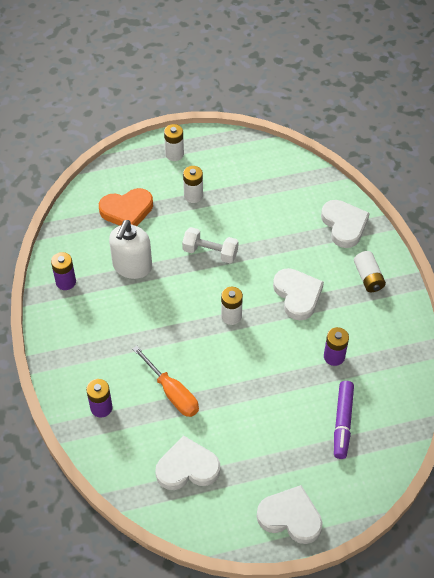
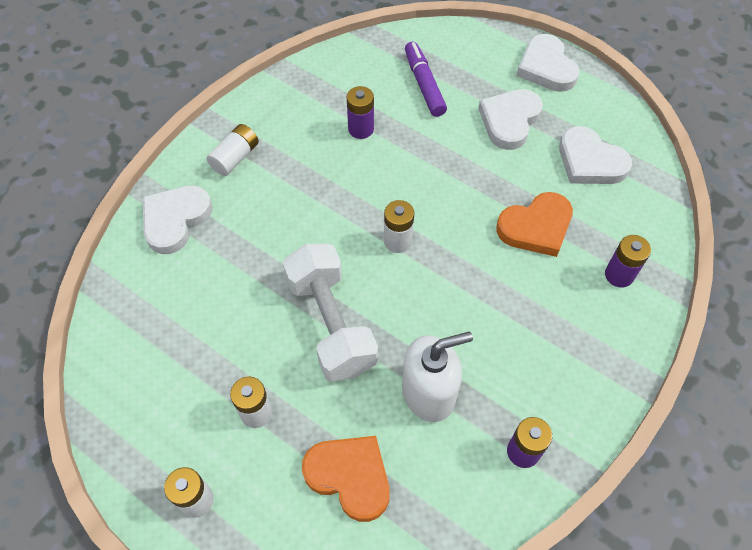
camera: 130 degrees left, 5 degrees up
orange screwdriver [133,346,199,417] -> orange heart [496,192,573,257]
white dumbbell [182,227,238,263] -> white dumbbell [283,244,378,382], size x1.62
white heart [273,268,324,320] -> white heart moved to [478,89,543,150]
purple marker [334,381,354,459] -> purple marker turned 75 degrees counterclockwise [405,42,447,117]

